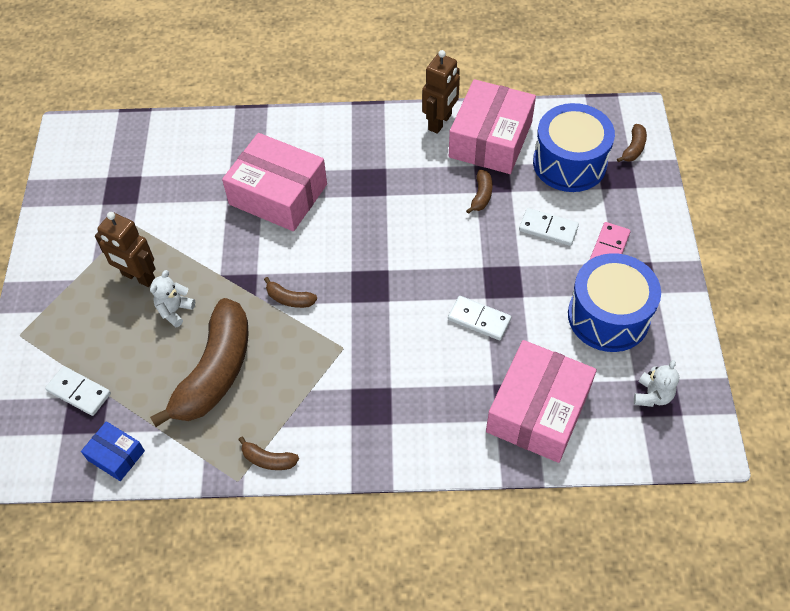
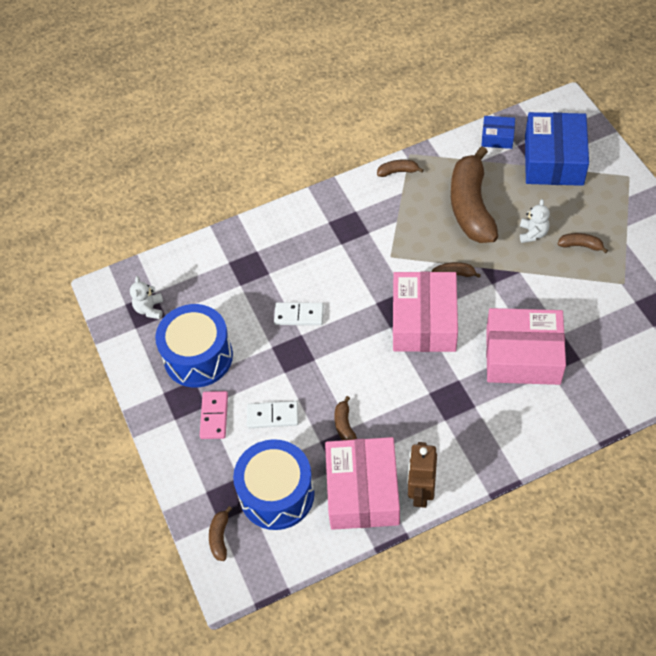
camera: 160 degrees right, 0 degrees up
white domino [45,366,111,416] -> blue box [525,112,589,186]
brown robot [95,212,156,287] -> brown banana [558,233,608,253]
pink box [486,340,597,463] -> pink box moved to [393,271,458,352]

